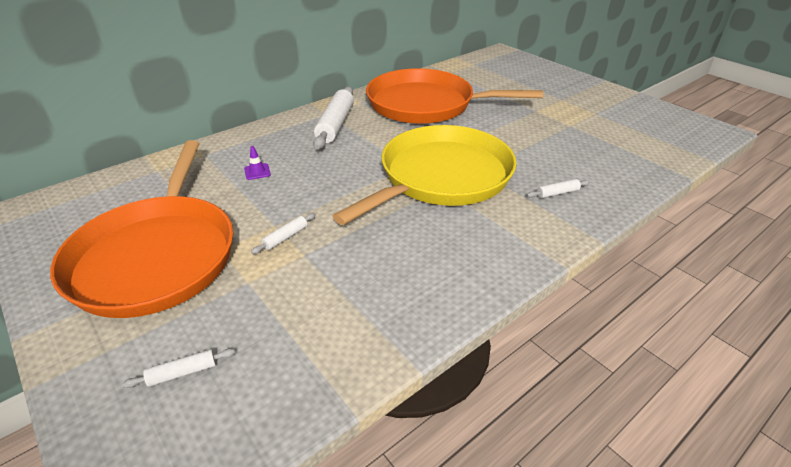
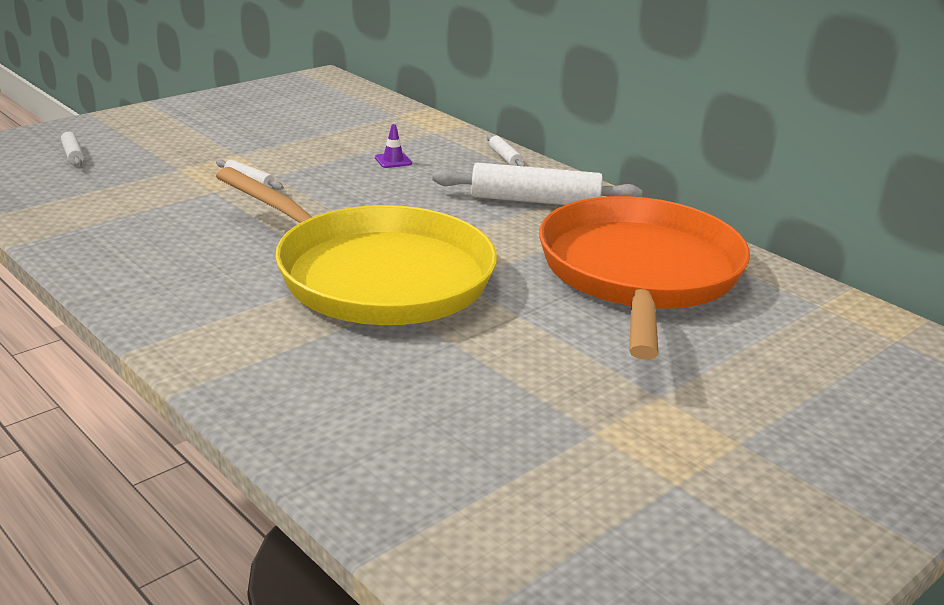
camera: 85 degrees right, 10 degrees down
orange pan [50,140,233,318] -> none
white rolling pin [527,179,590,198] -> white rolling pin moved to [487,134,525,166]

